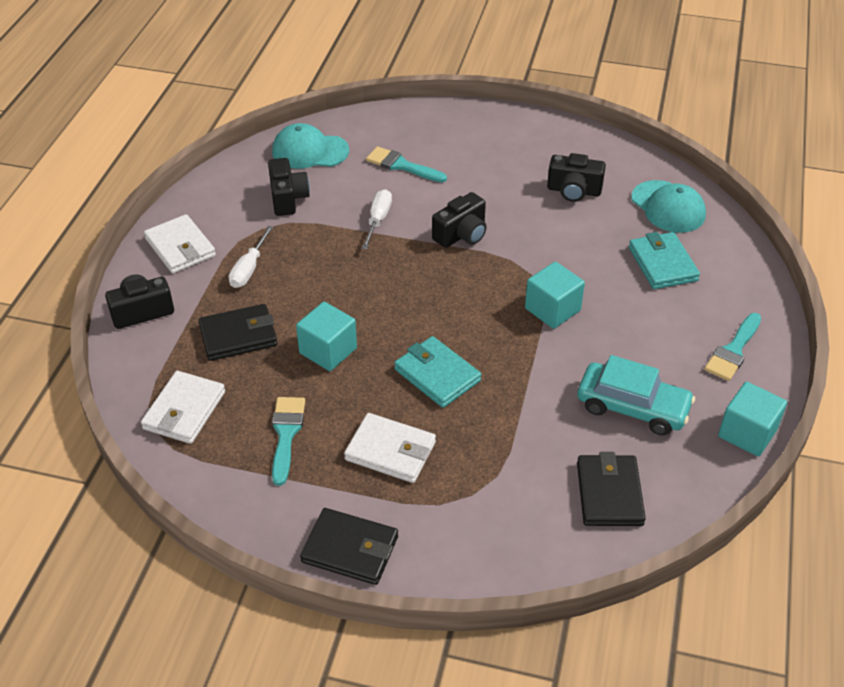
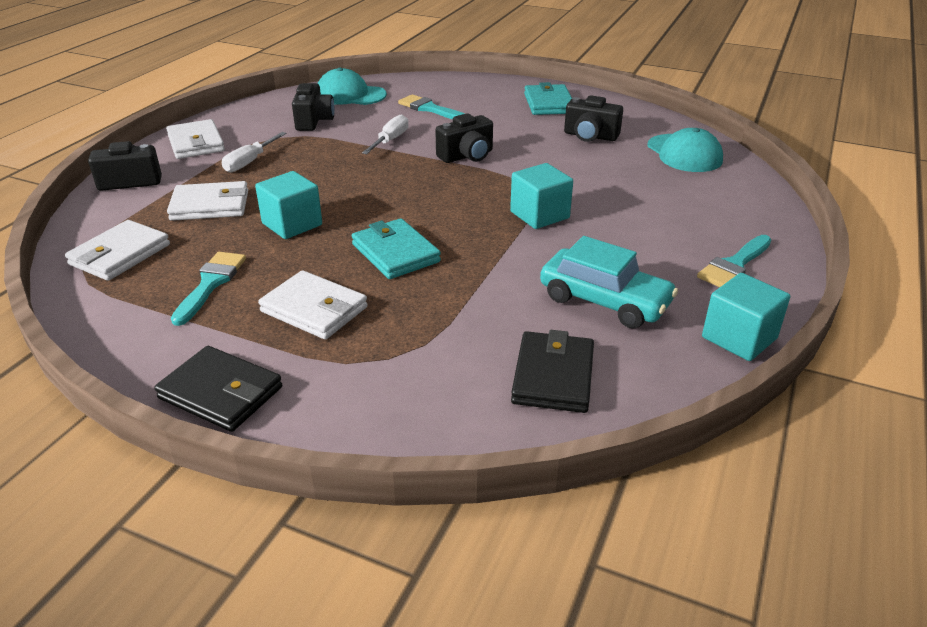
camera: 10 degrees right, 10 degrees down
black wallet [198,304,277,361] -> white wallet [167,181,248,221]
turquoise wallet [629,232,700,289] -> turquoise wallet moved to [524,82,572,115]

